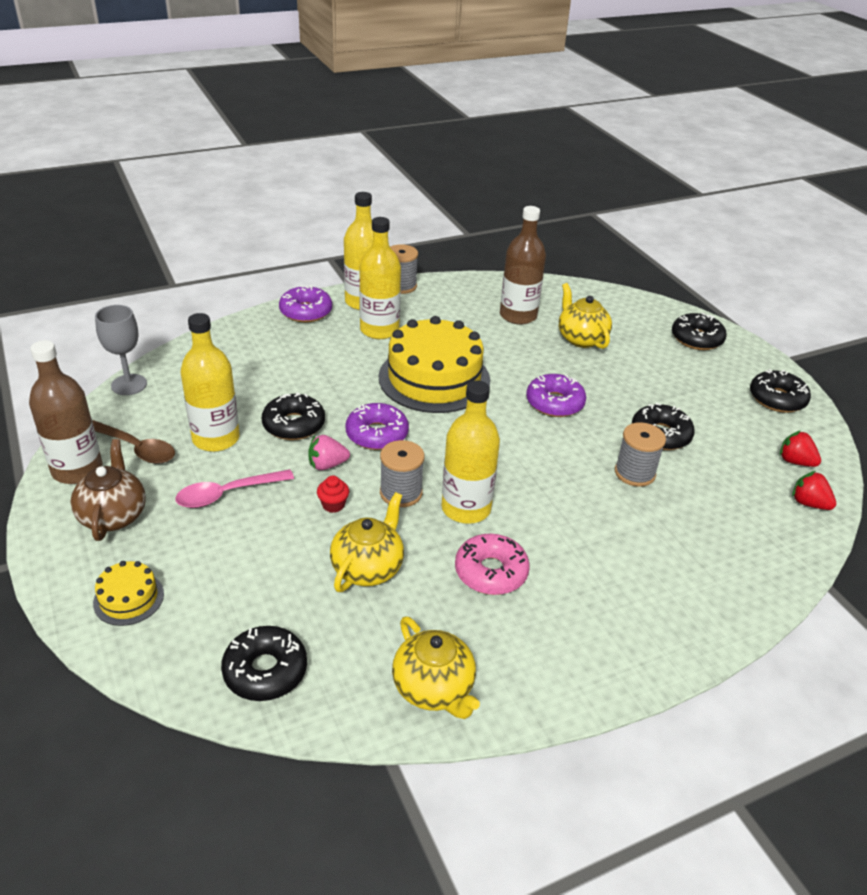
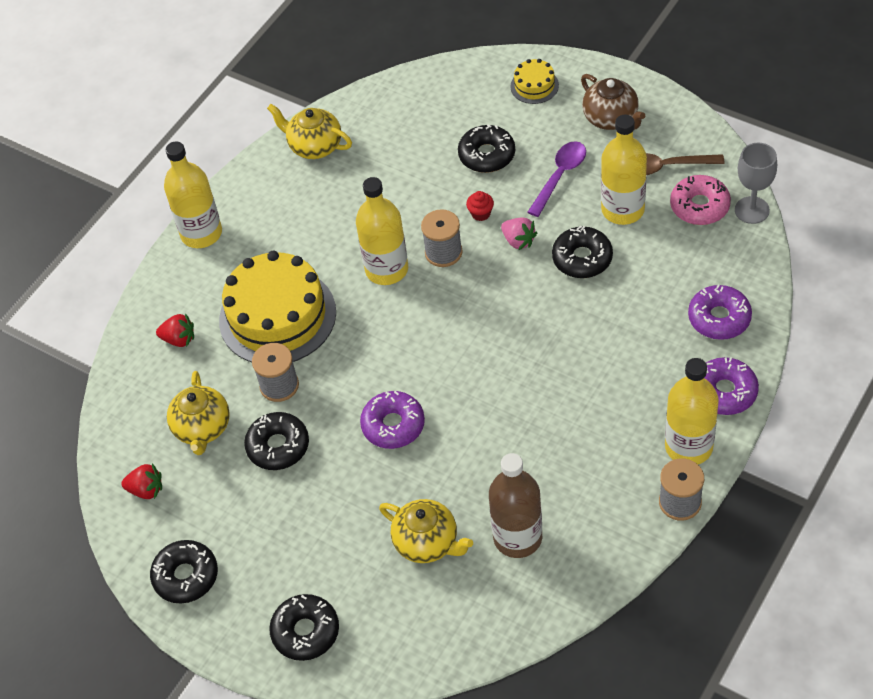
camera: 155 degrees right, 15 degrees up
brown bottle [29,340,103,484] -> none
pink spoon [175,469,294,508] -> purple spoon [528,141,586,217]
black donut [221,626,307,701] -> black donut moved to [458,124,515,173]
pink strawberry [308,435,350,470] -> pink strawberry turned 90 degrees clockwise [501,217,537,250]
yellow teapot [330,492,404,592] -> yellow teapot moved to [167,371,230,455]
purple donut [345,403,409,450] -> purple donut moved to [688,285,752,340]
yellow bottle [359,217,401,339] -> yellow bottle moved to [164,141,222,248]
yellow cake [379,316,490,413] -> yellow cake moved to [219,251,336,363]
pink donut [455,534,530,595] -> pink donut moved to [670,175,731,225]
red strawberry [792,471,836,510] -> red strawberry moved to [156,313,194,347]

